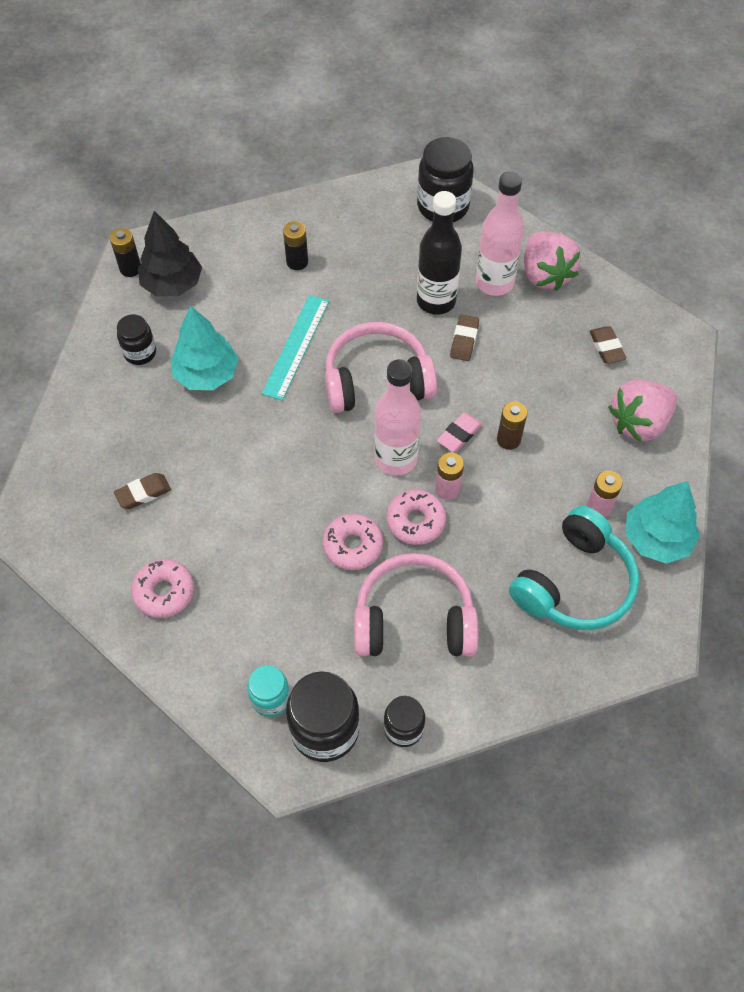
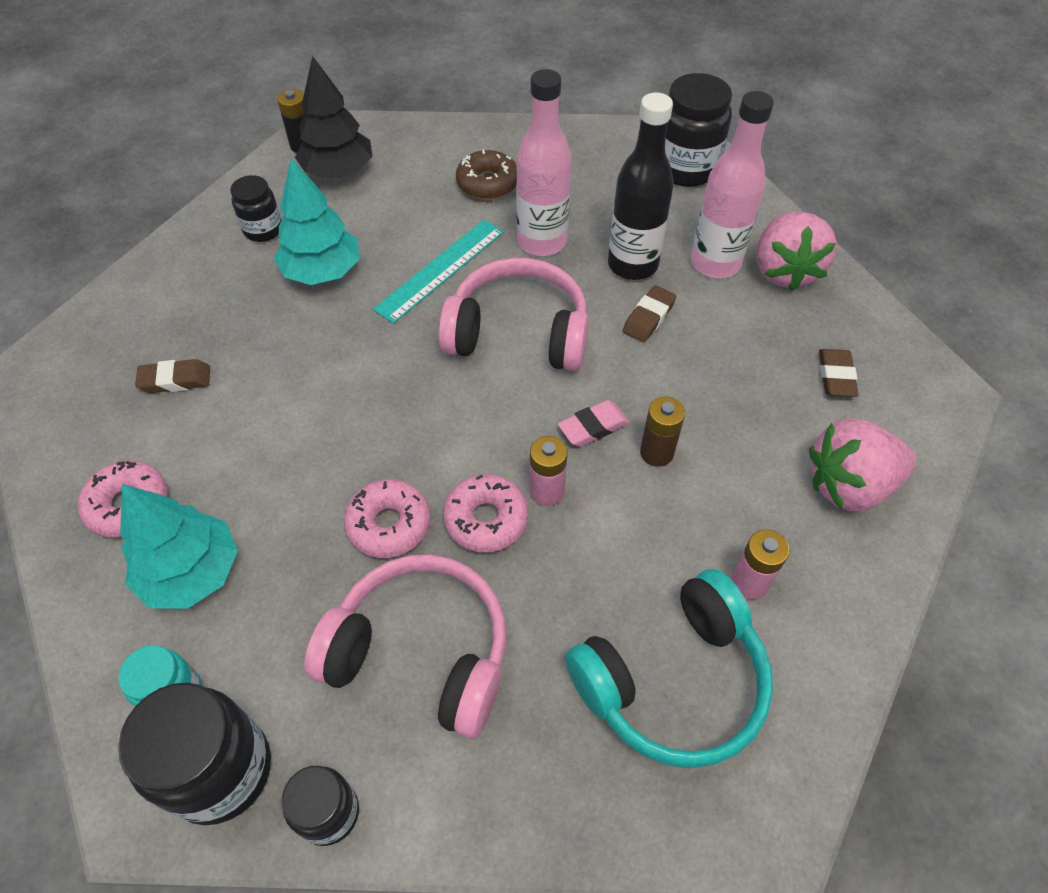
camera: 20 degrees right, 5 degrees down
black battery [283,221,308,270] -> brown donut [456,149,517,200]
pink bottle [374,359,421,475] -> pink bottle moved to [516,69,572,256]
turquoise tree [625,481,700,564] -> turquoise tree moved to [120,484,238,609]

